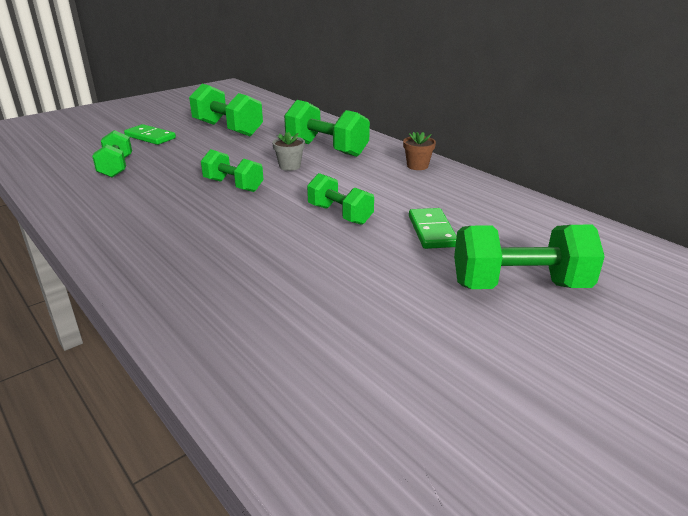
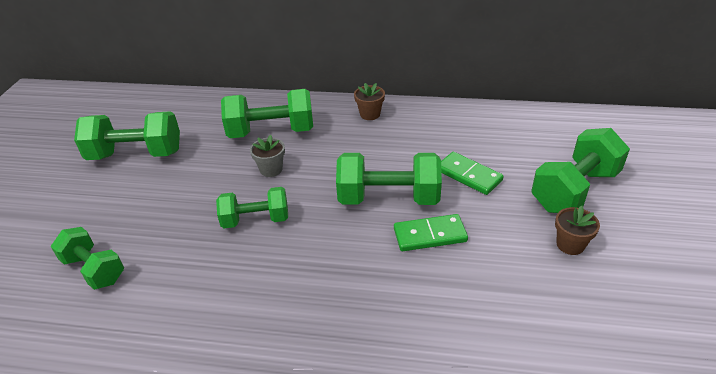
camera: 40 degrees left, 10 degrees up
green domino [124,124,176,145] -> green domino moved to [394,214,468,251]
green dumbbell [307,173,374,225] -> green dumbbell [336,153,442,205], size x1.54
none -> brown flower pot [555,206,600,255]

